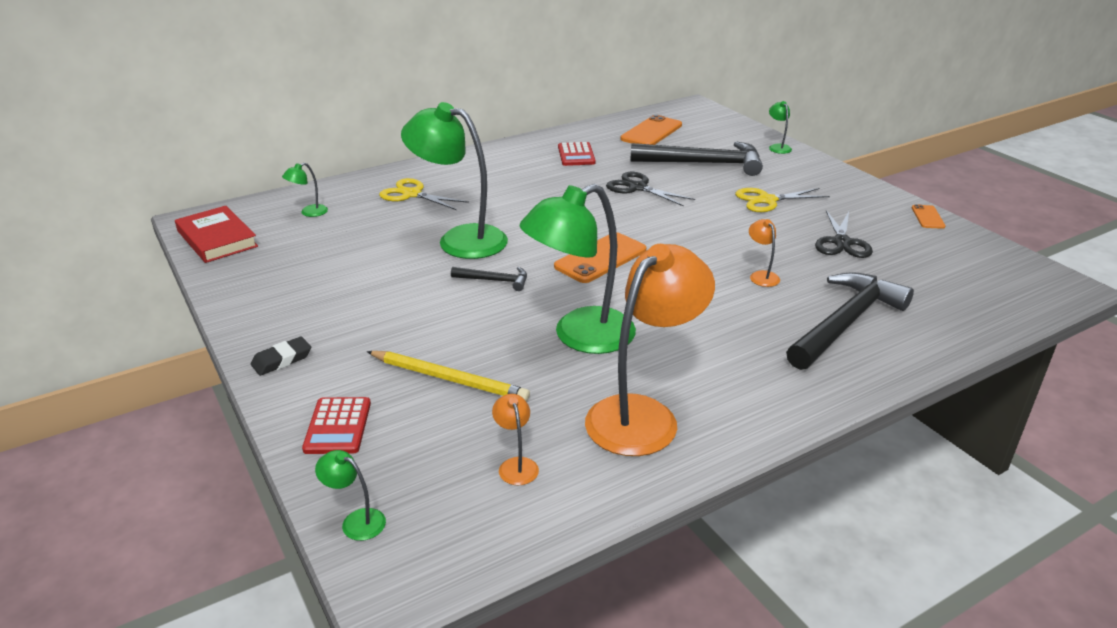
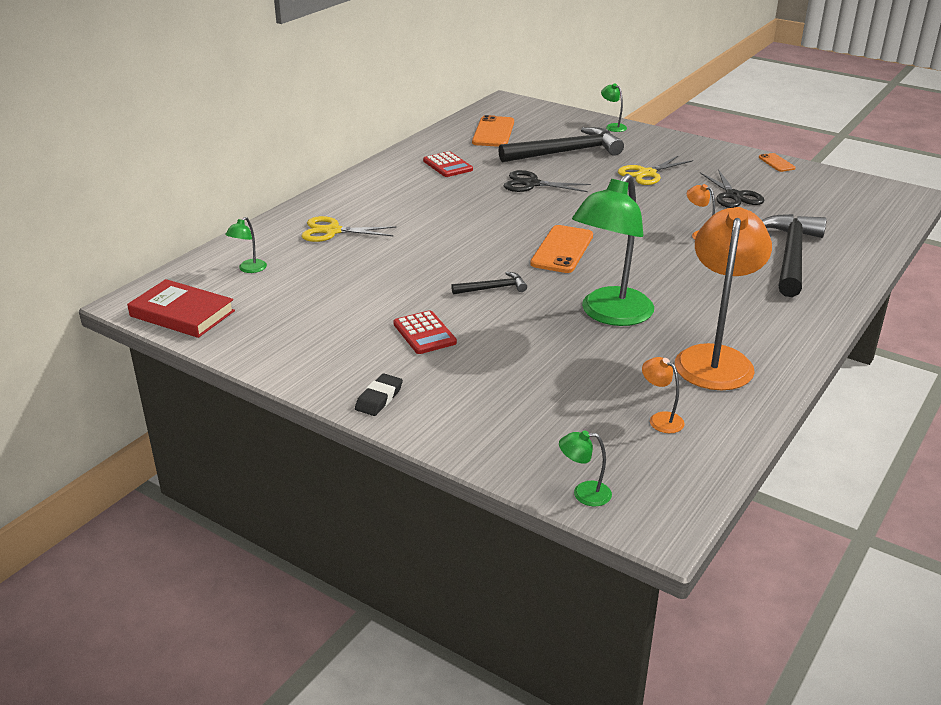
camera: 25 degrees left, 0 degrees up
red calculator [302,397,371,454] -> red calculator moved to [393,310,457,354]
yellow pencil [367,351,530,401] -> none
green lamp [401,102,508,259] -> none

